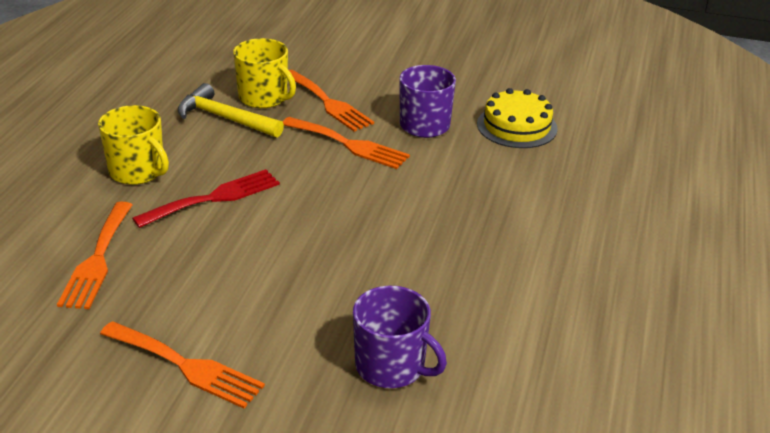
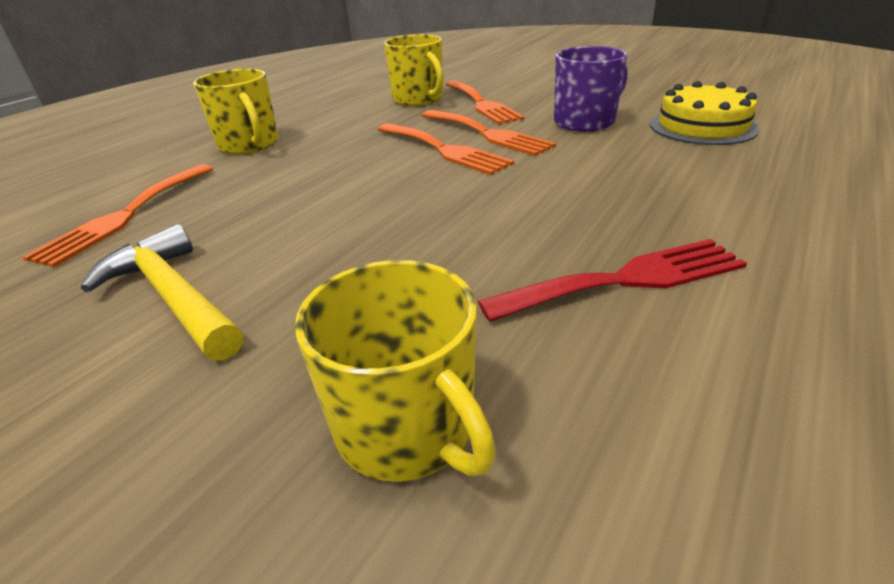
camera: 20 degrees right, 0 degrees up
orange fork [100,321,265,409] -> orange fork moved to [377,123,514,175]
red fork [132,169,280,228] -> red fork moved to [478,239,747,322]
yellow hammer [178,83,284,138] -> yellow hammer moved to [81,224,243,360]
purple mug [353,286,447,388] -> yellow mug [295,260,496,482]

